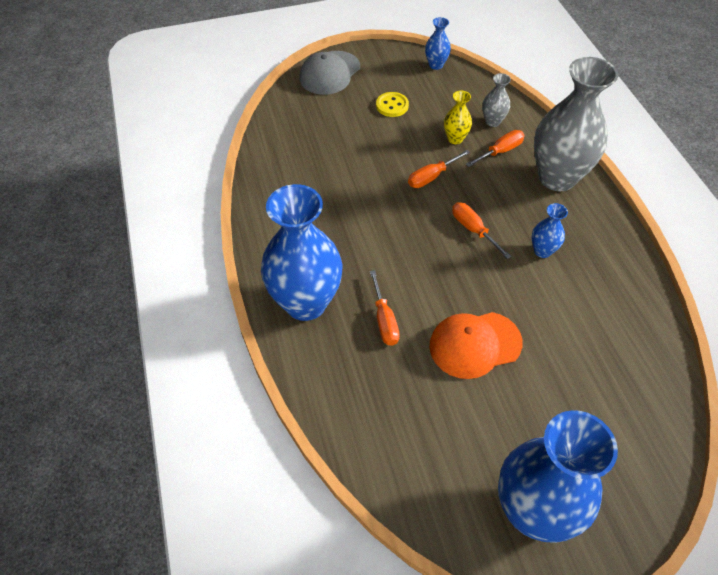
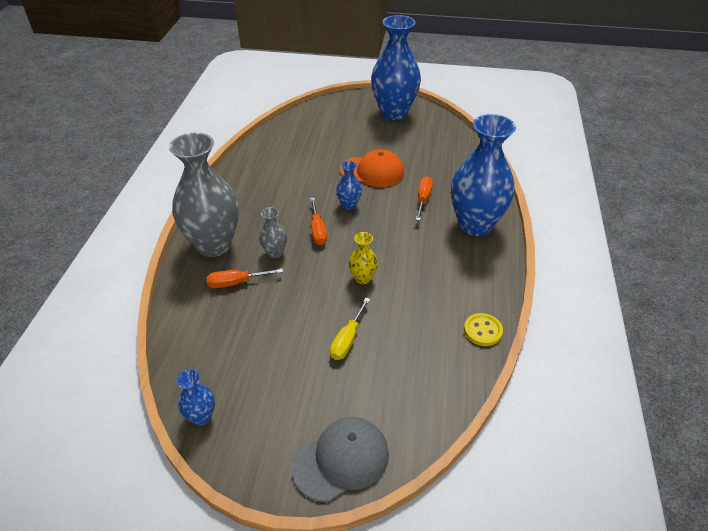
camera: 155 degrees left, 10 degrees down
yellow button [376,92,409,117] -> yellow button moved to [464,313,503,346]
orange screwdriver [408,150,470,188] -> none
yellow vase [444,91,472,144] -> yellow vase moved to [349,232,378,284]
grey vase [482,73,511,127] -> grey vase moved to [259,207,287,258]
blue vase [532,203,568,258] -> blue vase moved to [336,161,362,210]
none -> yellow screwdriver [330,298,370,360]

